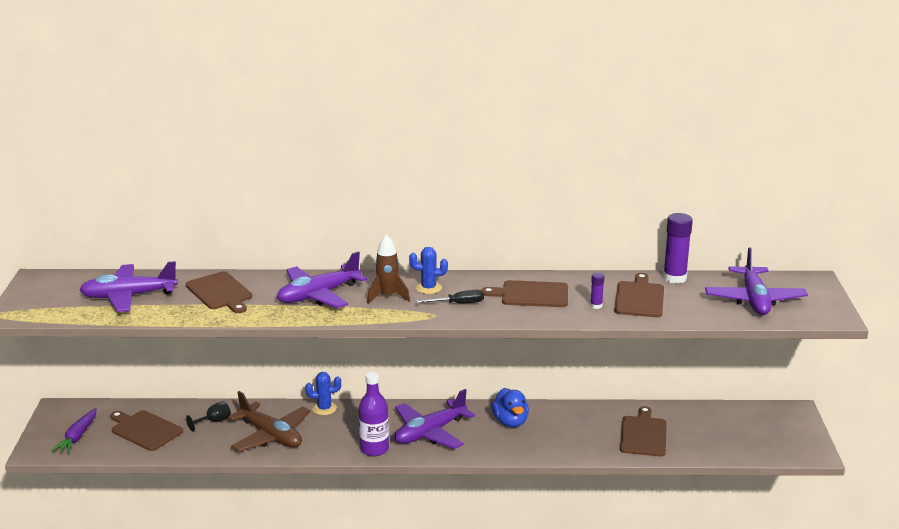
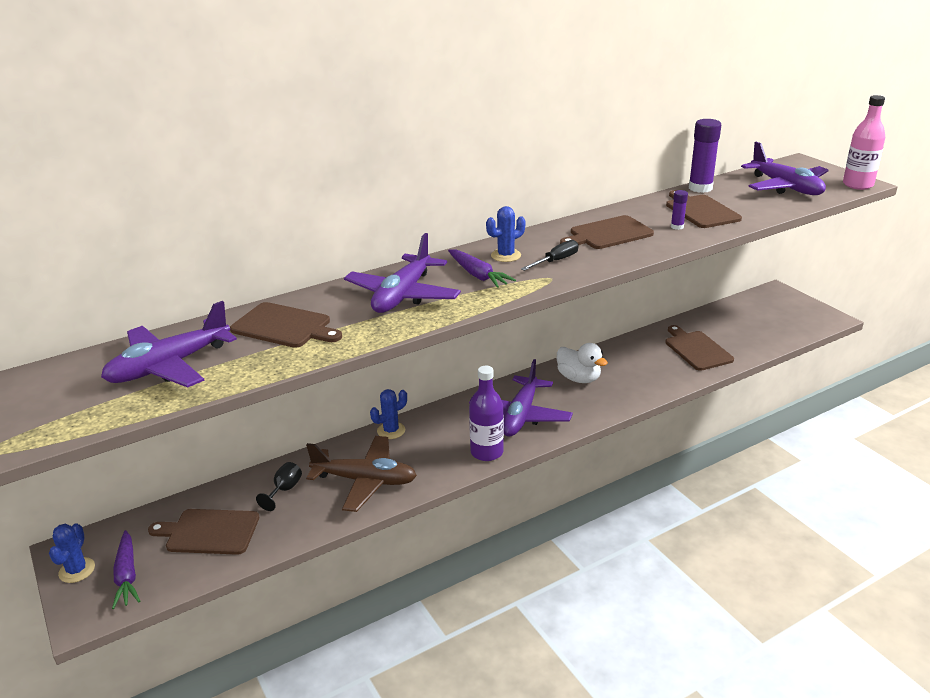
camera: 30 degrees left, 5 degrees up
brown rocket [367,234,410,304] -> purple carrot [448,249,516,288]
blue duck [491,388,529,427] -> white duck [557,343,608,383]
none -> blue cactus [49,523,95,583]
none -> pink bottle [843,95,885,190]

